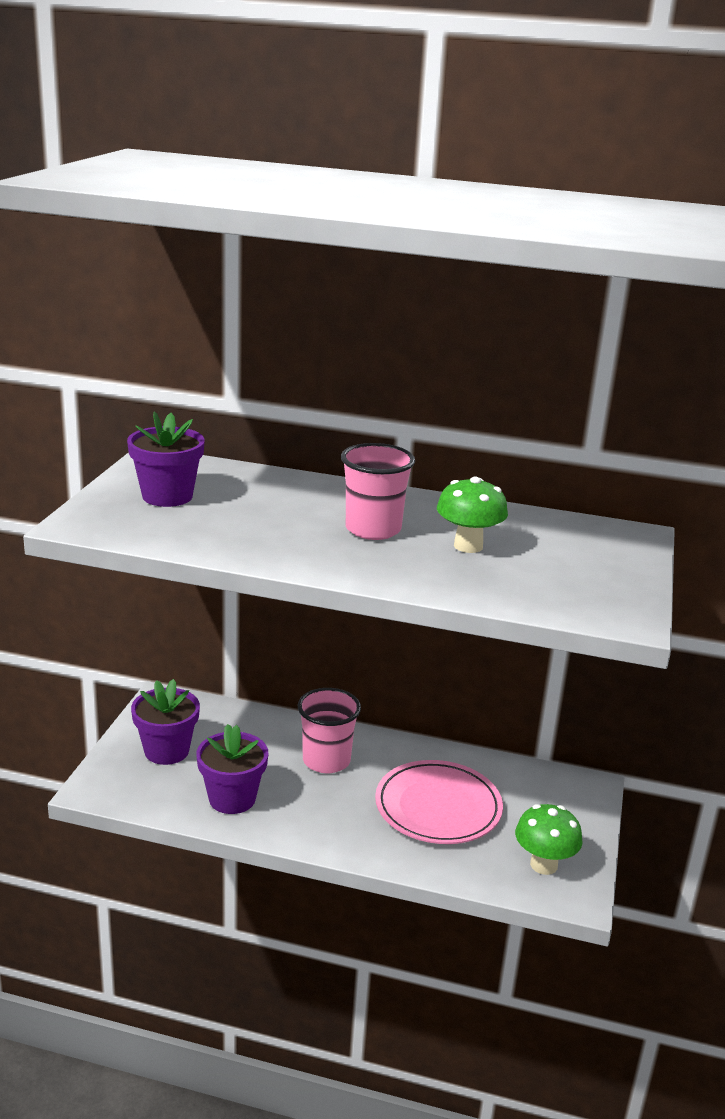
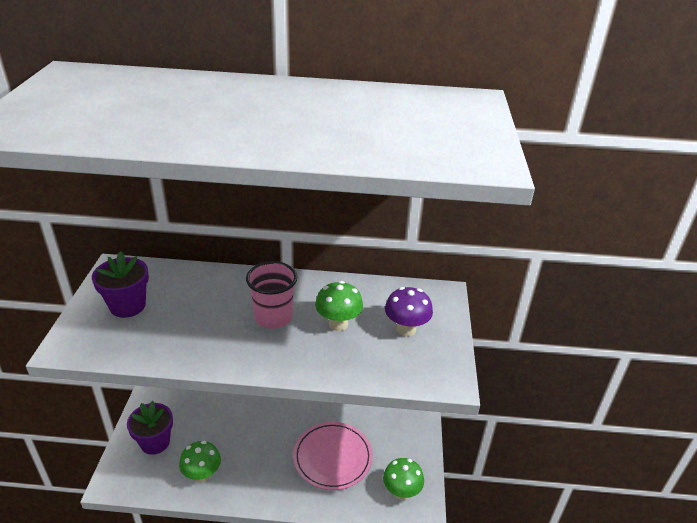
camera: 10 degrees left, 10 degrees up
purple flower pot [196,724,268,814] -> green mushroom [179,441,221,482]
pink cup [298,688,361,773] -> none
none -> purple mushroom [385,287,433,336]

